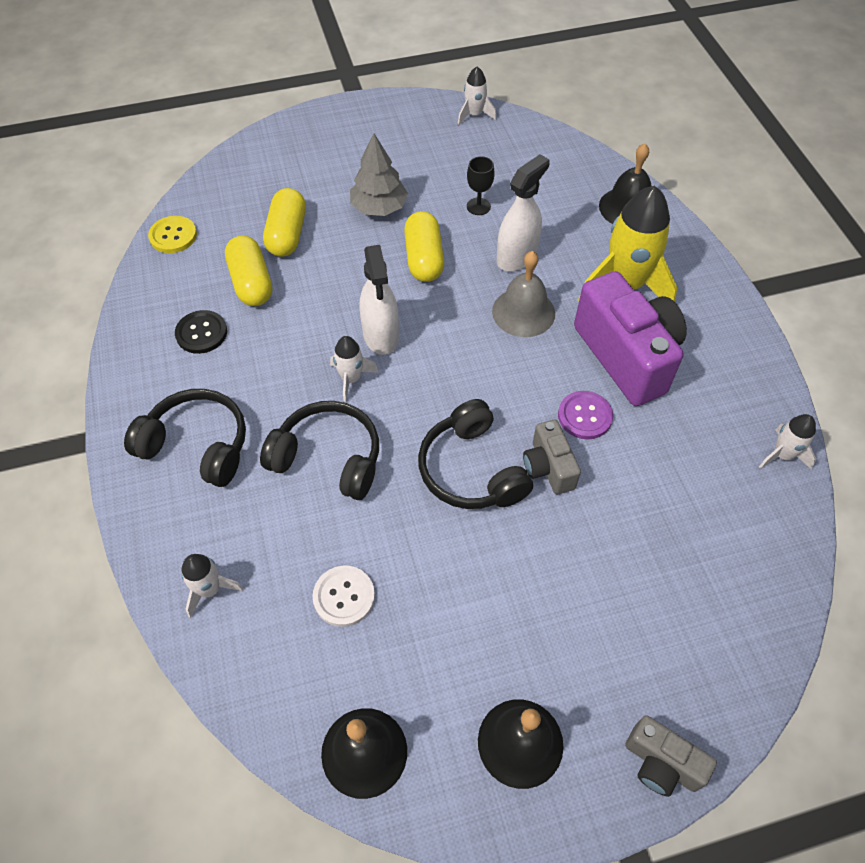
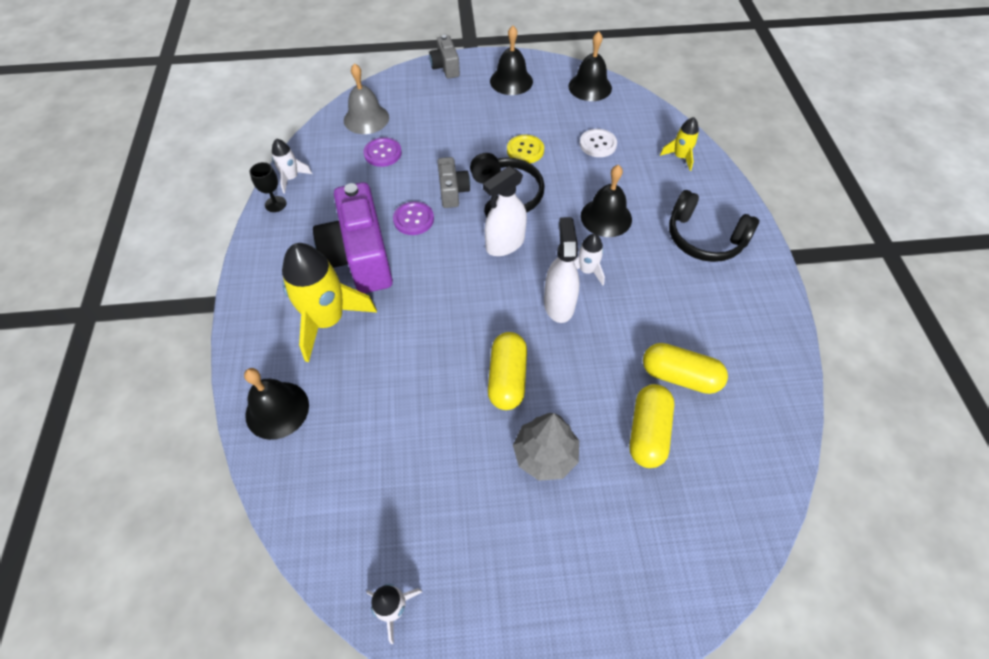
camera: 170 degrees left, 0 degrees up
yellow button [148,216,197,253] -> yellow button moved to [507,135,544,163]
black button [175,310,227,354] -> none
white rocket [181,554,243,618] -> yellow rocket [660,117,699,171]
yellow capsule [225,236,272,306] -> yellow capsule turned 60 degrees counterclockwise [643,343,728,394]
black headphones [260,401,379,500] -> black bell [581,165,632,237]
black goblet [467,156,495,215] -> black goblet moved to [250,162,287,212]
grey bell [492,251,555,337] -> grey bell moved to [344,63,389,134]
white spray bottle [497,154,550,271] -> white spray bottle moved to [483,166,527,256]
grey camera [625,715,717,797] -> grey camera turned 150 degrees counterclockwise [429,35,460,79]
none -> purple button [363,137,402,167]

